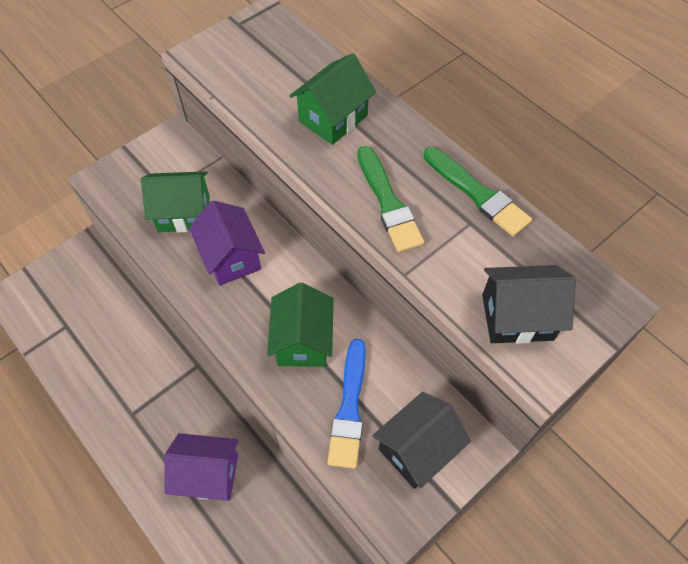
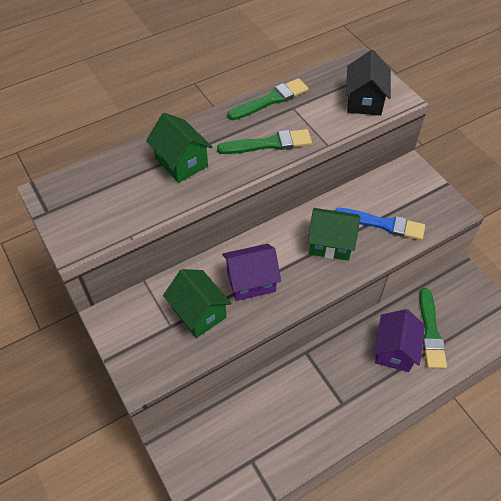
camera: 80 degrees left, 5 degrees down
green house [141,171,210,232] -> green house turned 45 degrees counterclockwise [163,269,232,338]
black house [372,392,471,489] -> none
none -> green brush [420,288,447,369]

